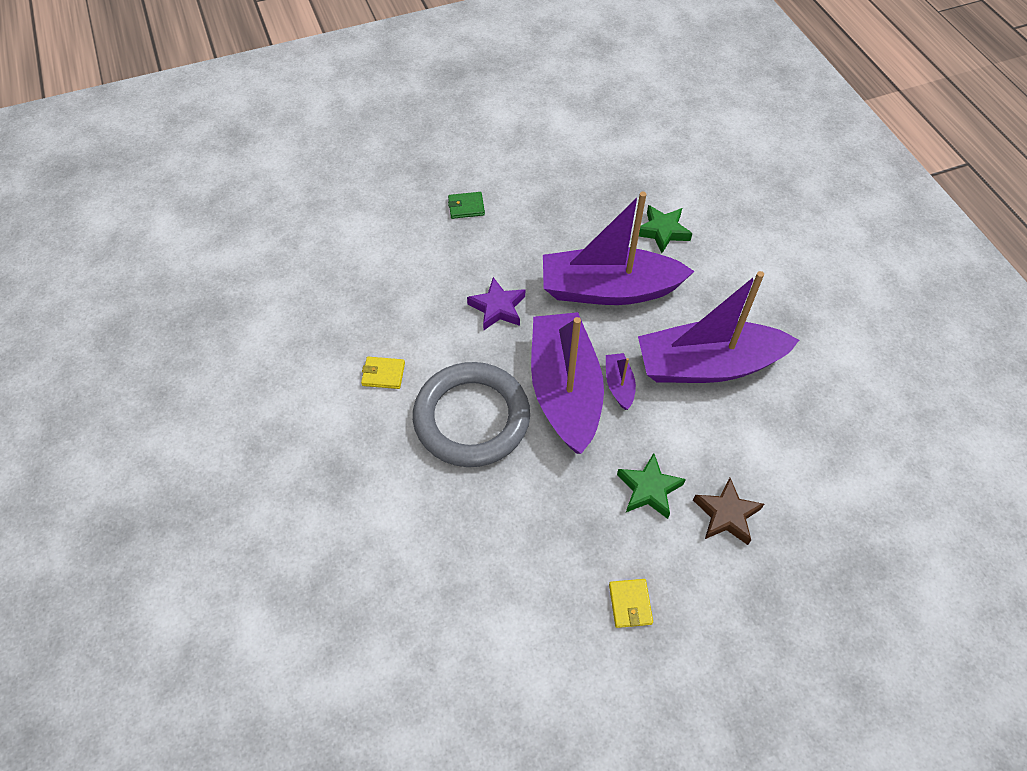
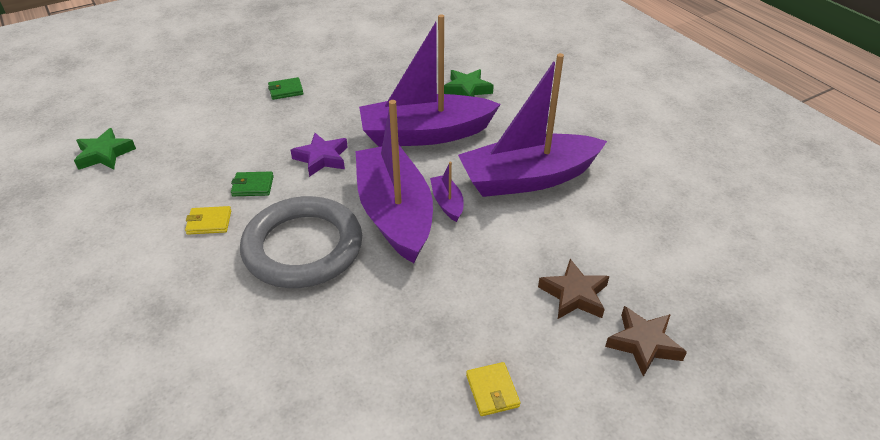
camera: 10 degrees left, 15 degrees down
green star [617,453,686,519] -> green star moved to [74,128,136,170]
none -> green wallet [231,171,274,196]
none -> brown star [605,306,687,377]

